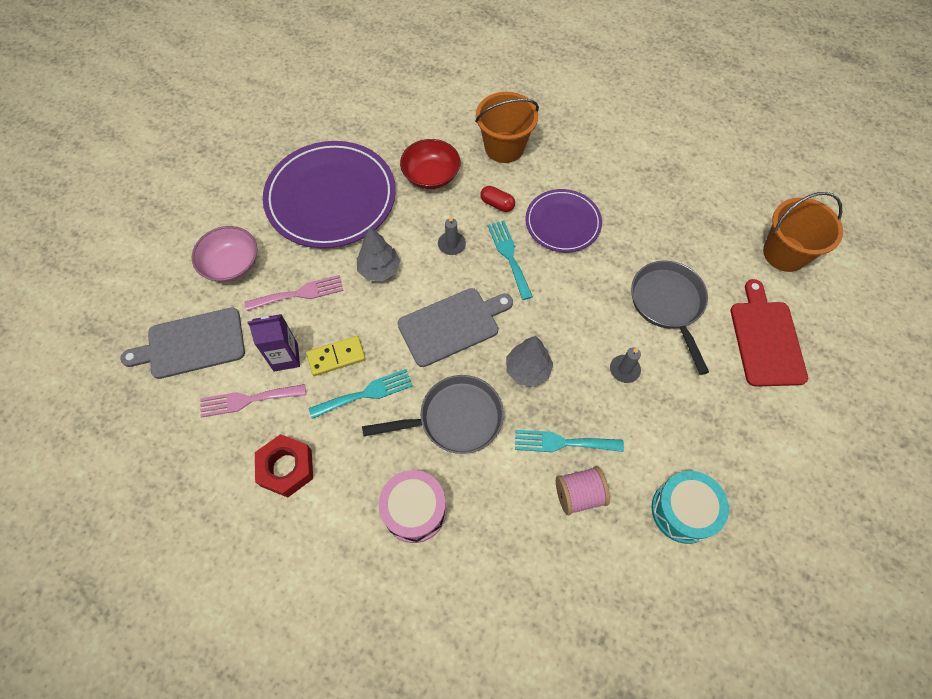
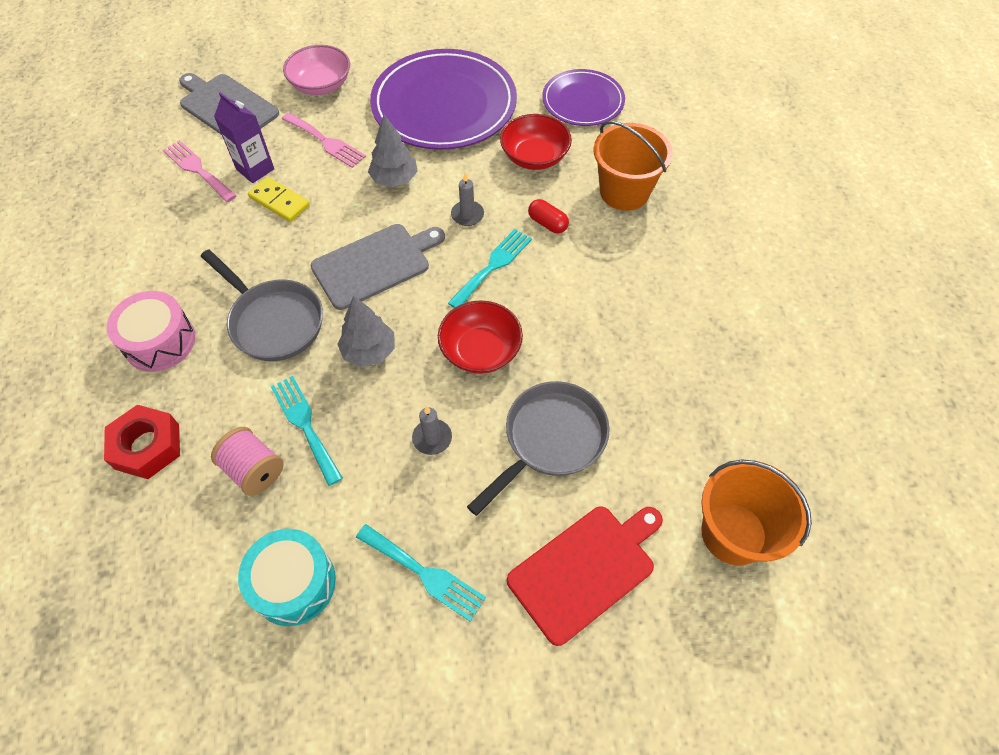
camera: 55 degrees right, 5 degrees down
red nut [255,434,313,498] -> red nut moved to [104,405,180,479]
turquoise fork [309,369,413,419] -> turquoise fork moved to [356,524,486,622]
grey cutting board [397,288,513,367] -> grey cutting board turned 60 degrees counterclockwise [311,224,445,310]
red capsule [480,186,515,212] -> red capsule turned 45 degrees counterclockwise [528,199,569,233]
purple plate [525,189,602,252] -> purple plate moved to [542,69,625,126]
none -> red bowl [438,300,523,374]

